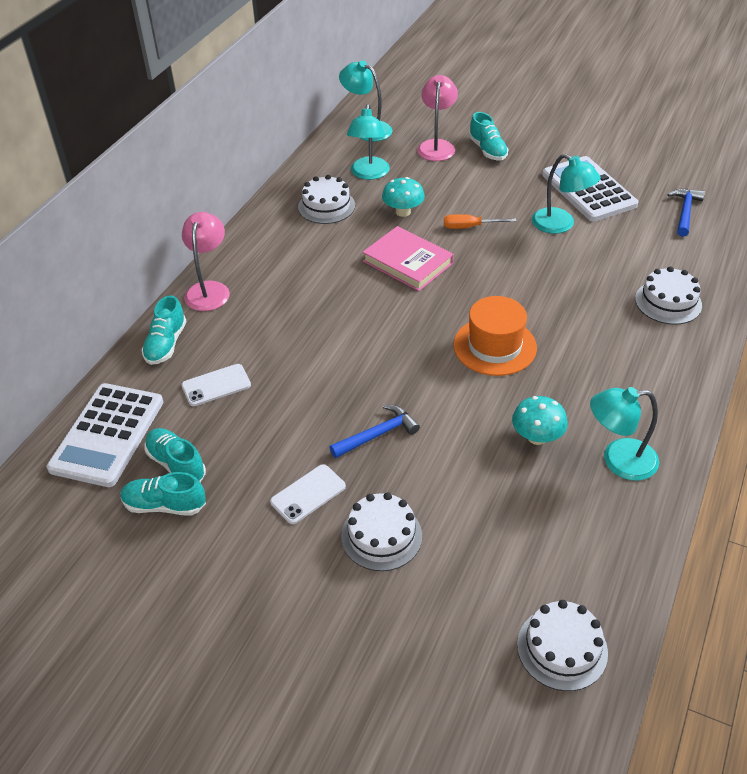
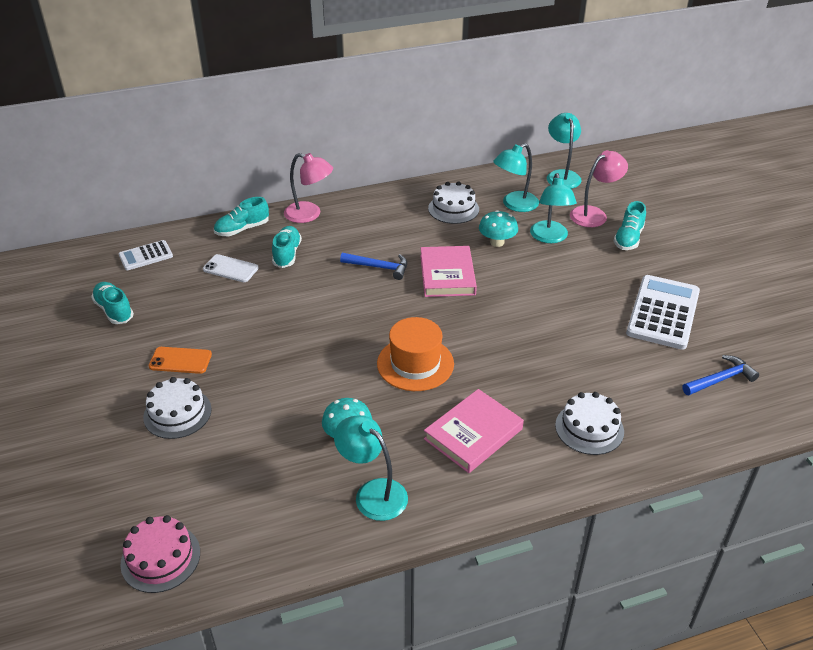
camera: 45 degrees right, 5 degrees down
white calculator [47,383,163,487] -> white calculator [119,240,173,270], size x0.54
turquoise shoe [145,428,206,482] -> turquoise shoe moved to [272,226,302,268]
pink lamp [182,212,230,311] -> pink lamp turned 60 degrees clockwise [284,153,333,223]
white phone [270,464,346,524] -> orange phone [149,347,212,374]
blue hammer [329,405,420,458] -> blue hammer moved to [340,253,407,280]
orange screwdriver [444,214,516,229] -> none
white cake [517,600,608,691] -> pink cake [120,515,200,593]
turquoise lamp [532,154,601,234] -> turquoise lamp moved to [530,173,577,243]
none -> pink book [424,389,524,473]

